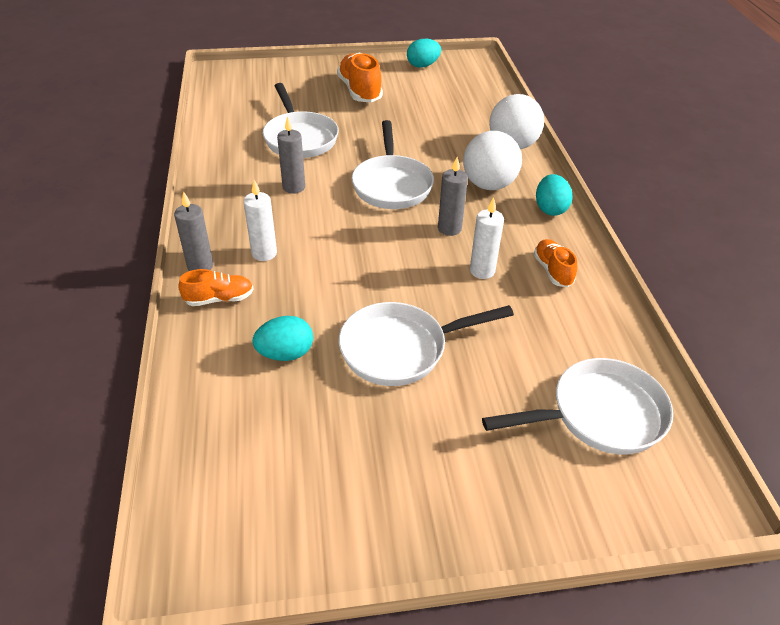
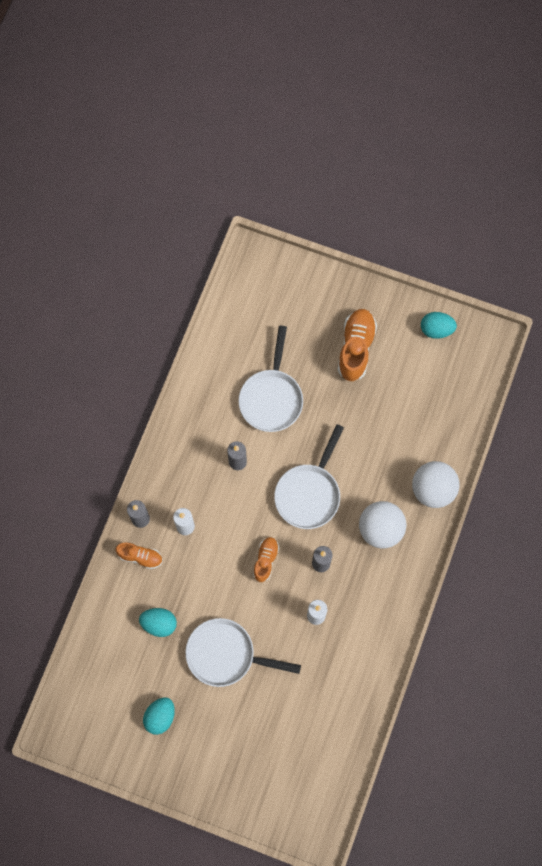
camera: 30 degrees right, 30 degrees up
white pan [482,358,673,455] -> none
orange shoe [534,239,577,287] -> orange shoe moved to [253,537,279,582]
turquoise egg [536,174,573,216] -> turquoise egg moved to [143,697,175,735]

